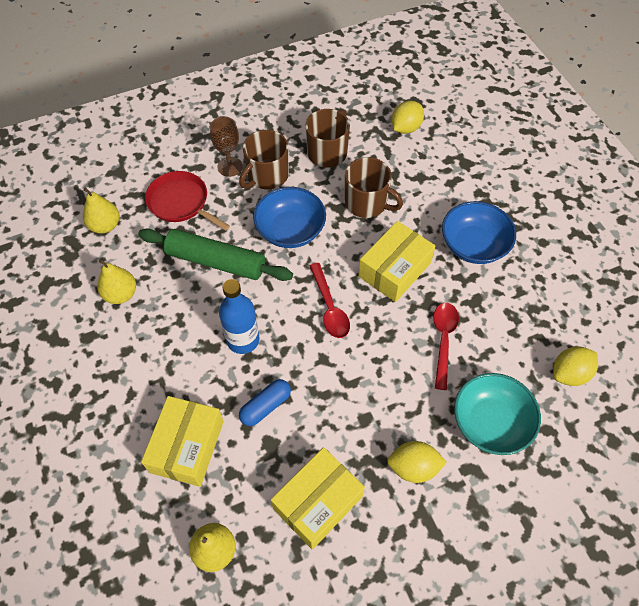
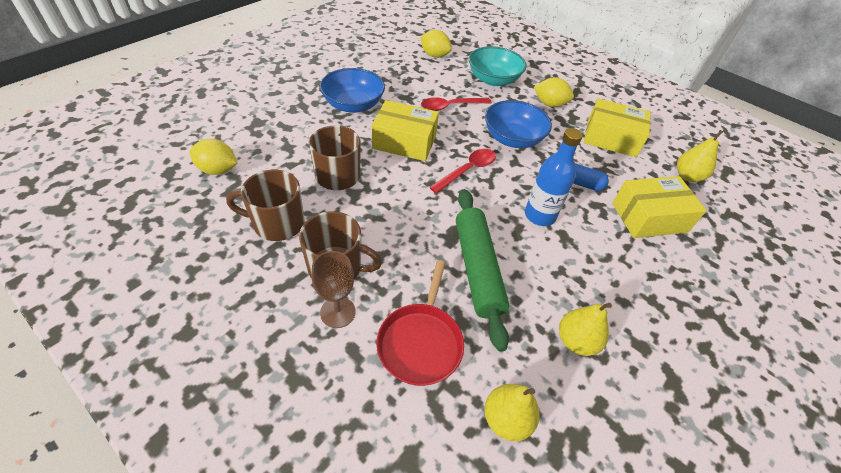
camera: 120 degrees left, 10 degrees down
blue bowl [253,187,326,248] -> blue bowl moved to [485,100,552,148]
yellow lemon [387,441,447,483] -> yellow lemon turned 45 degrees counterclockwise [534,77,574,107]

